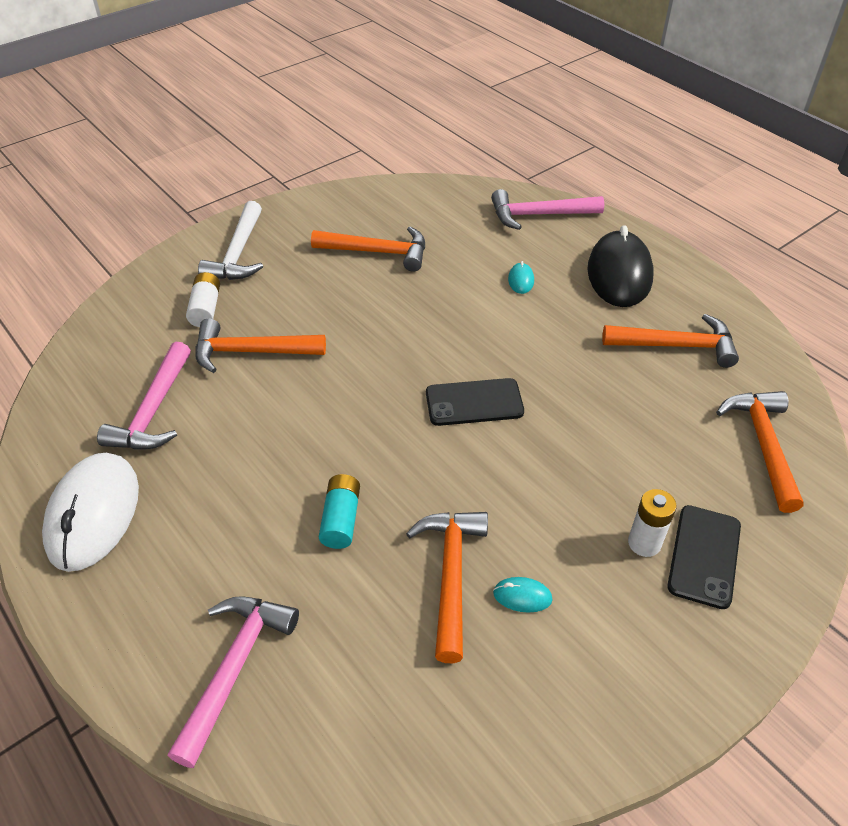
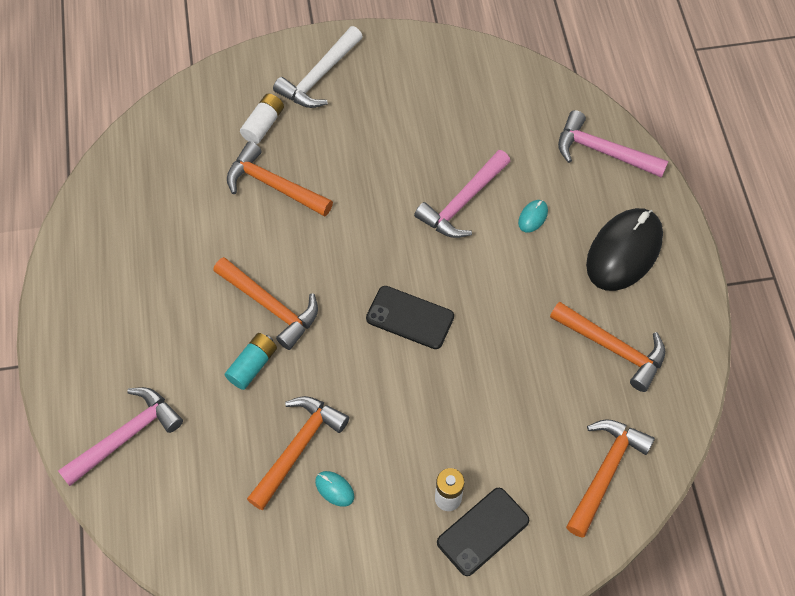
camera: 30 degrees right, 15 degrees up
white mouse [42,453,139,572] -> none
pink hammer [97,342,191,450] -> pink hammer moved to [414,150,510,238]
orange hammer [311,227,425,272] -> orange hammer moved to [213,257,318,350]

